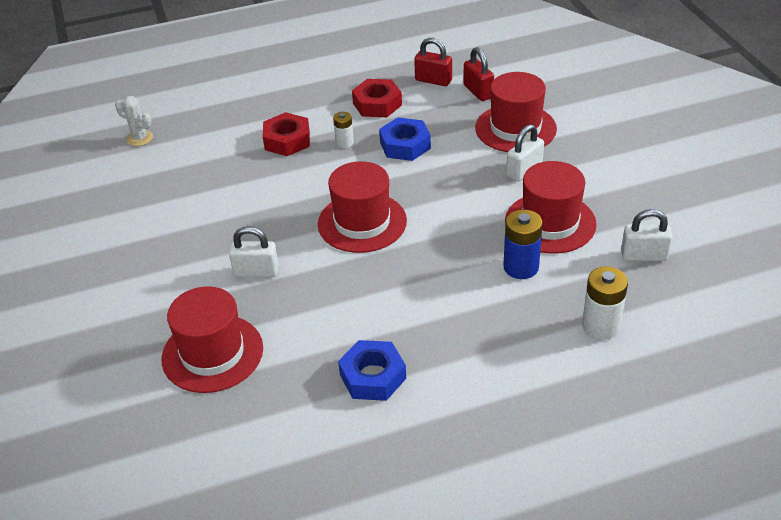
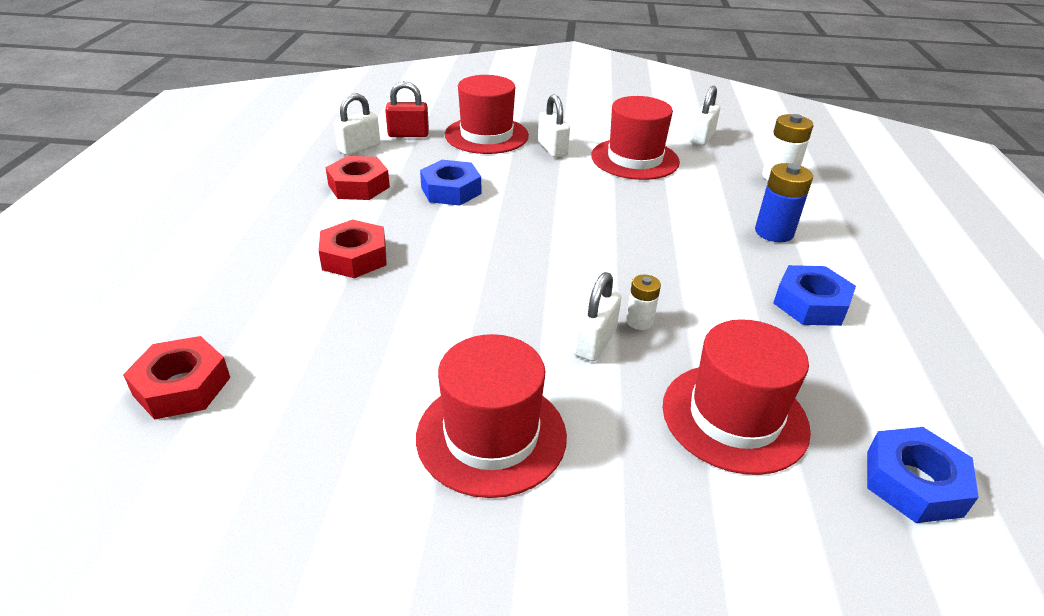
camera: 70 degrees left, 5 degrees down
white cactus [115,96,153,146] -> red nut [123,336,230,420]
red hat [318,161,407,253] -> red hat moved to [416,334,567,498]
white battery [333,112,354,148] -> white battery moved to [626,275,661,330]
red padlock [414,38,452,86] -> white padlock [334,93,380,155]
blue battery [503,210,543,279] -> blue battery moved to [755,163,813,242]
none -> blue nut [867,427,979,523]

